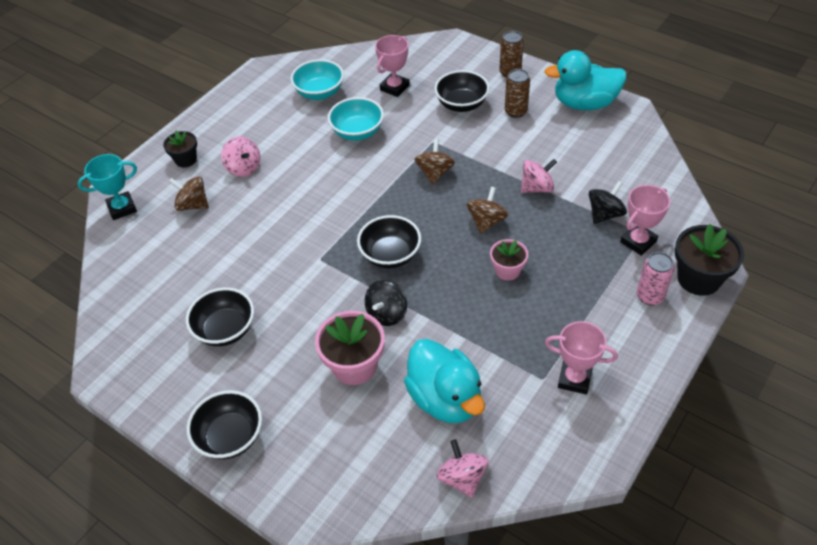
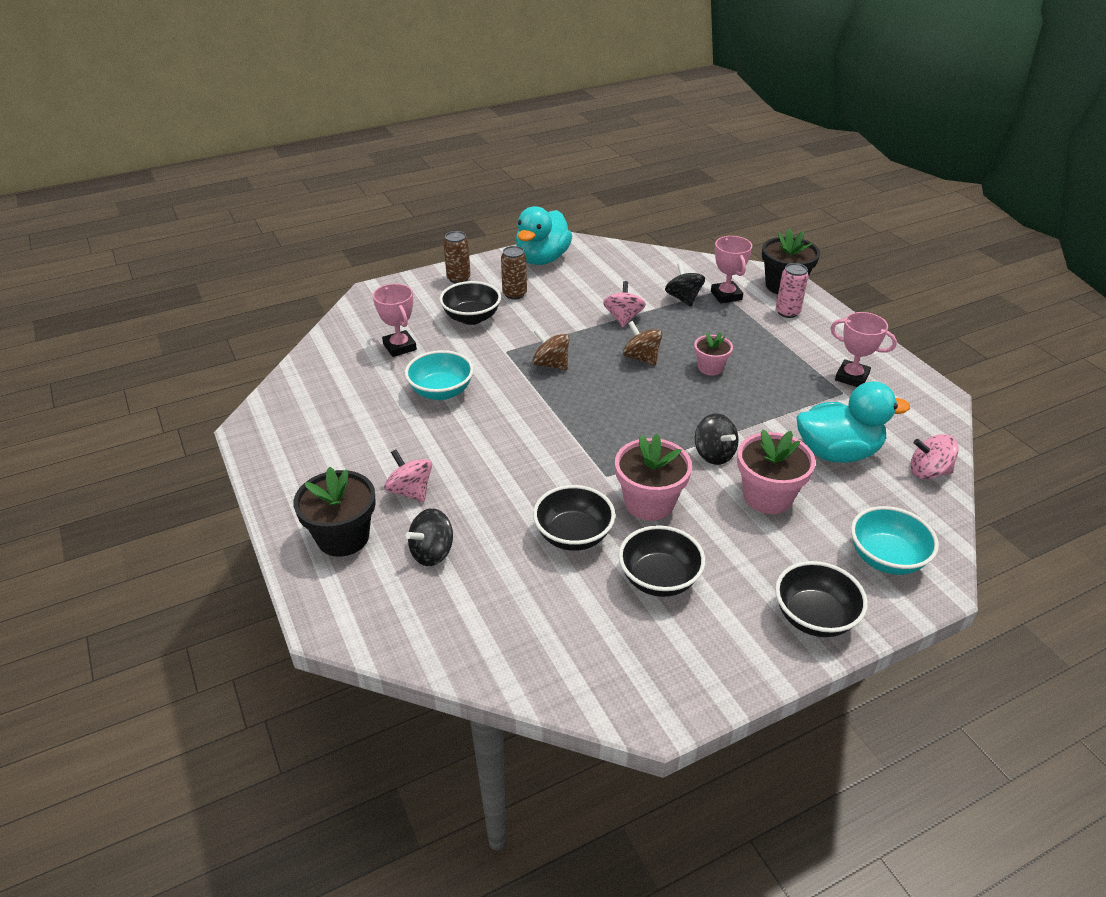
camera: 65 degrees left, 10 degrees down
turquoise trophy [78,154,137,220] -> none
black flower pot [163,130,197,167] -> black flower pot [293,467,376,557], size x1.66
brown spinning top [169,176,209,211] -> black spinning top [406,508,453,566]
pink spinning top [221,136,260,177] -> pink spinning top turned 120 degrees counterclockwise [384,449,432,502]
turquoise bowl [291,59,344,100] -> turquoise bowl moved to [851,506,939,575]
black bowl [357,215,421,268] -> black bowl moved to [533,485,615,551]
pink trophy [545,321,618,394] -> pink trophy turned 75 degrees clockwise [831,312,897,387]
none -> pink flower pot [615,434,692,521]

